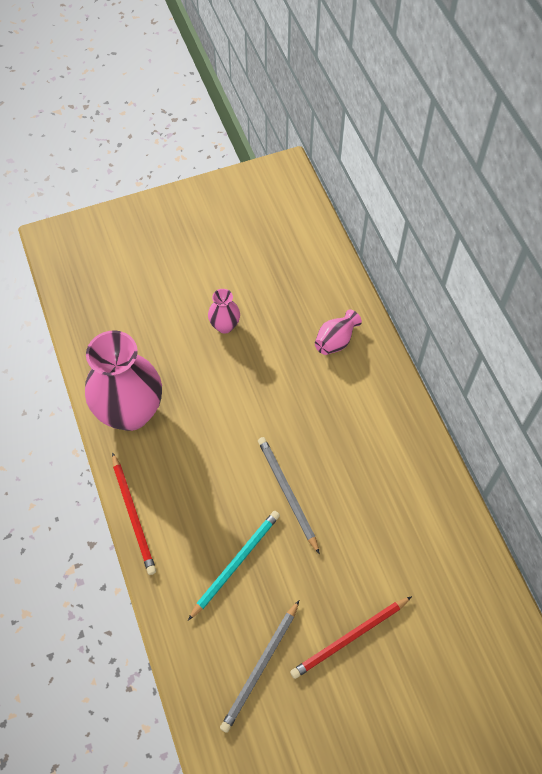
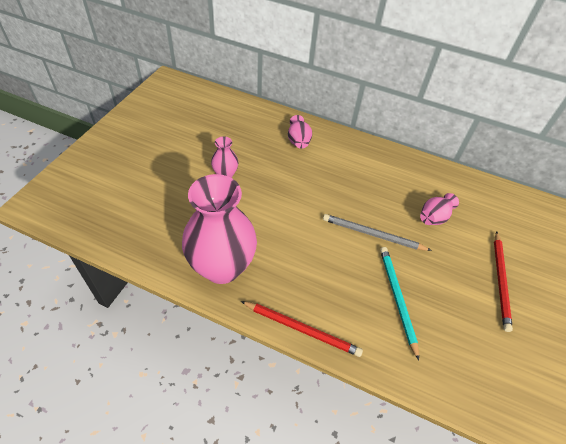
camera: 50 degrees left, 10 degrees down
grey pencil [220,600,299,733] -> none
none -> pink vase [420,193,459,225]

